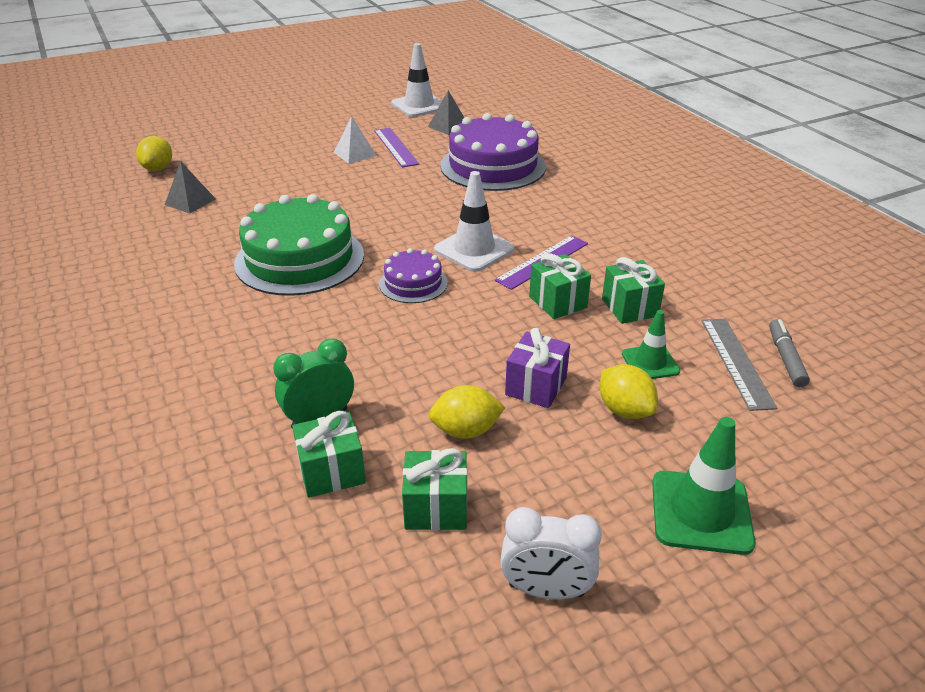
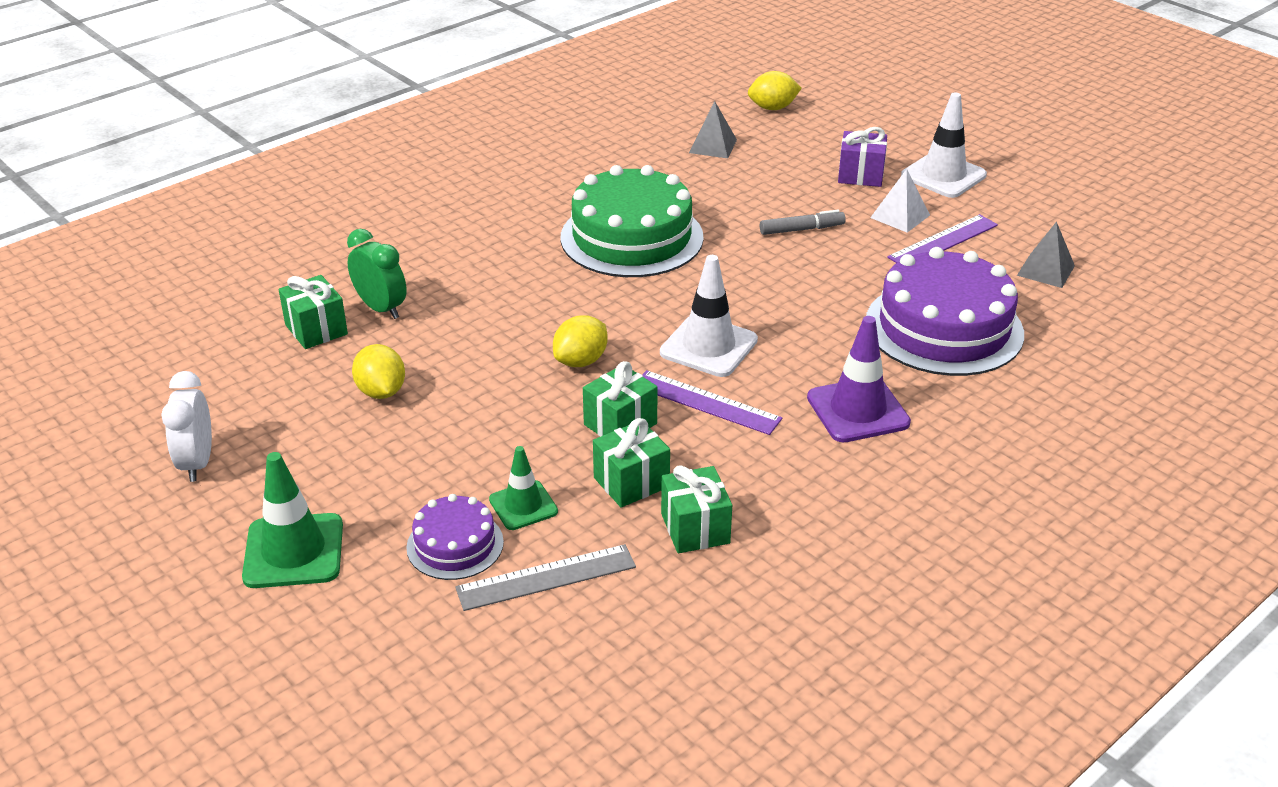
camera: 75 degrees right, 0 degrees up
purple cake [379,248,448,303] -> purple cake moved to [406,494,504,580]
white traffic cone [391,43,442,117] -> white traffic cone moved to [901,92,987,198]
green gift [402,448,467,530] -> green gift moved to [661,465,732,553]
purple gift [505,328,570,408] -> purple gift moved to [838,127,887,187]
yellow lemon [600,364,658,419] -> yellow lemon moved to [553,315,608,367]
grey marker [769,319,810,387] -> grey marker moved to [760,210,846,235]
none -> purple traffic cone [807,316,911,442]

